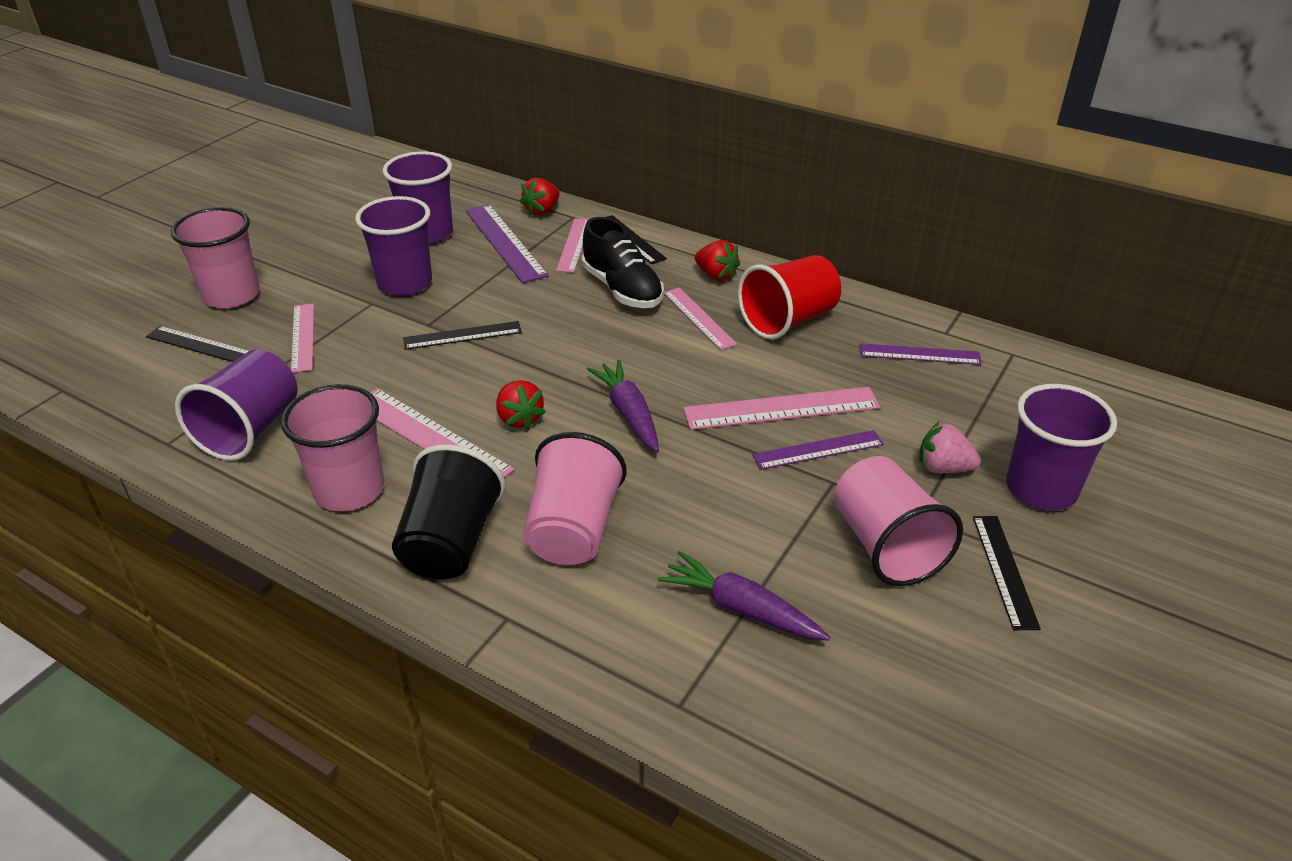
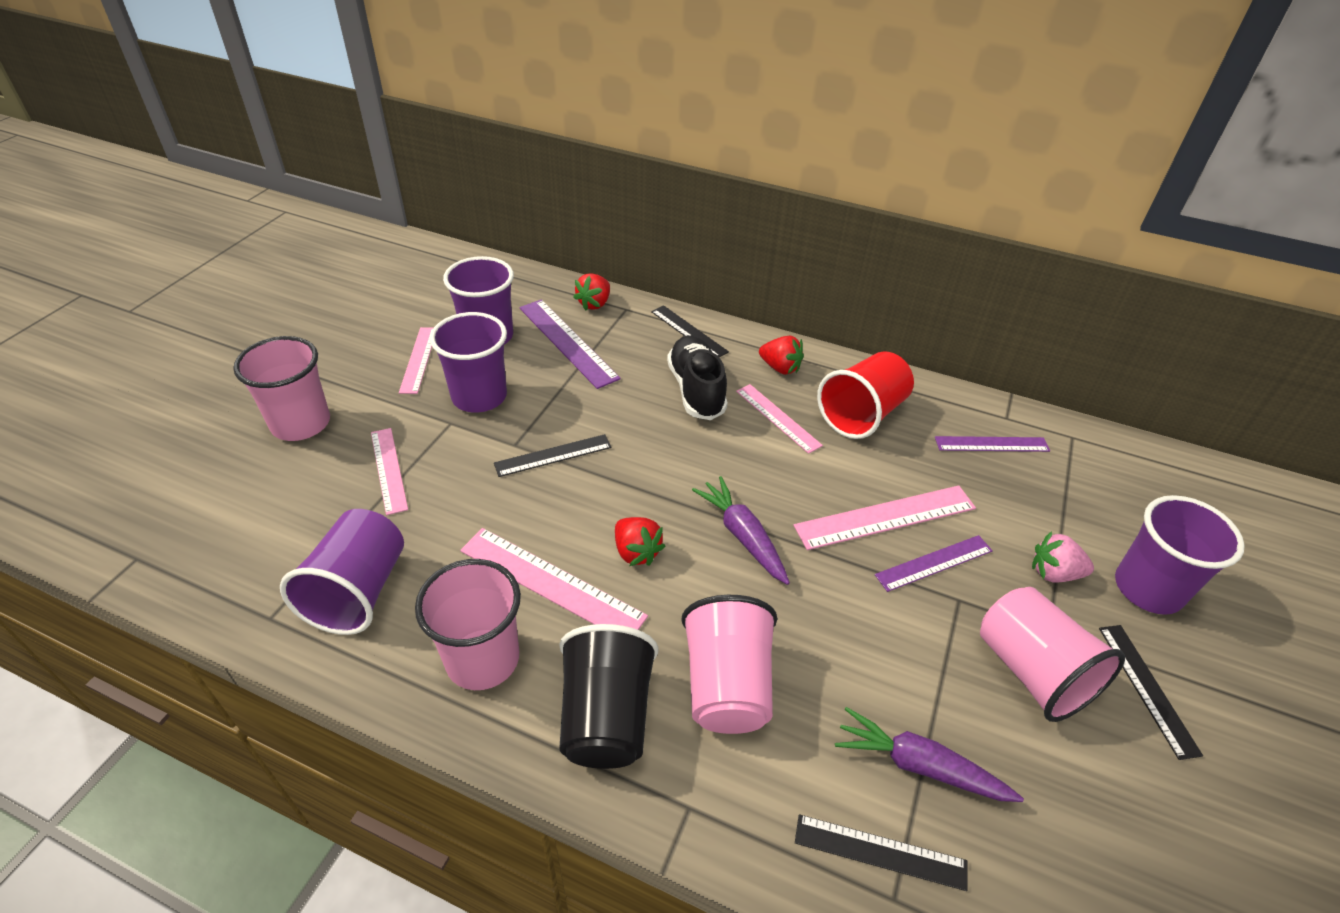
camera: 10 degrees left, 5 degrees up
black ruler [146,326,249,362] -> black ruler moved to [795,814,968,891]
pink ruler [556,218,589,273] -> pink ruler moved to [399,327,433,394]
black shoe [582,217,664,308] -> black shoe turned 150 degrees counterclockwise [667,335,728,420]

